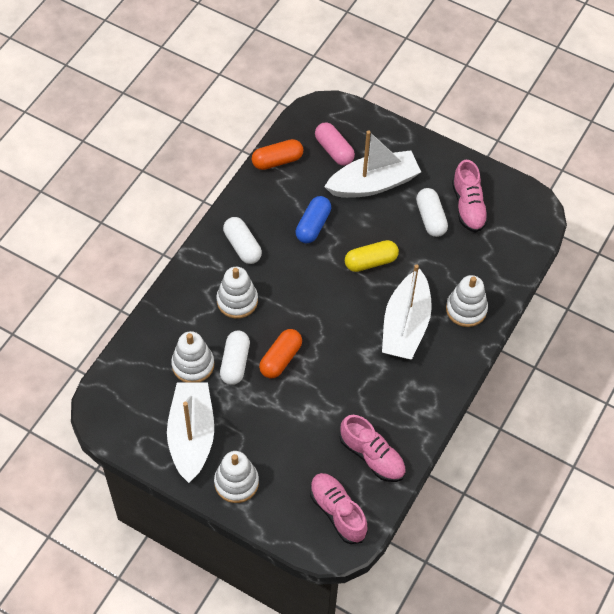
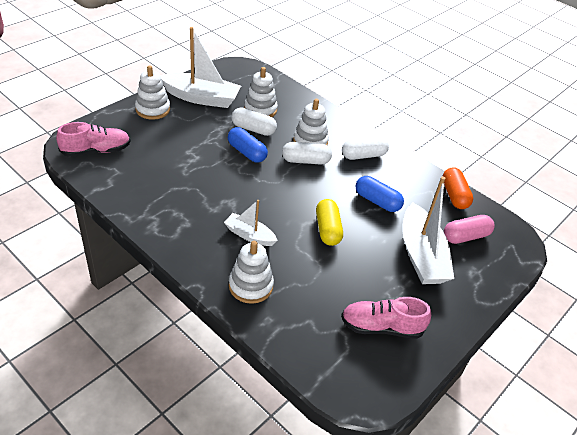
camera: 100 degrees right, 15 degrees down
orange capsule [259,329,302,378] -> blue capsule [228,127,268,163]
pink shoe [340,415,406,482] -> none
white boat [382,264,432,360] -> white boat [224,200,278,246], size x0.55
white capsule [416,188,448,237] -> white capsule moved to [282,142,332,165]

